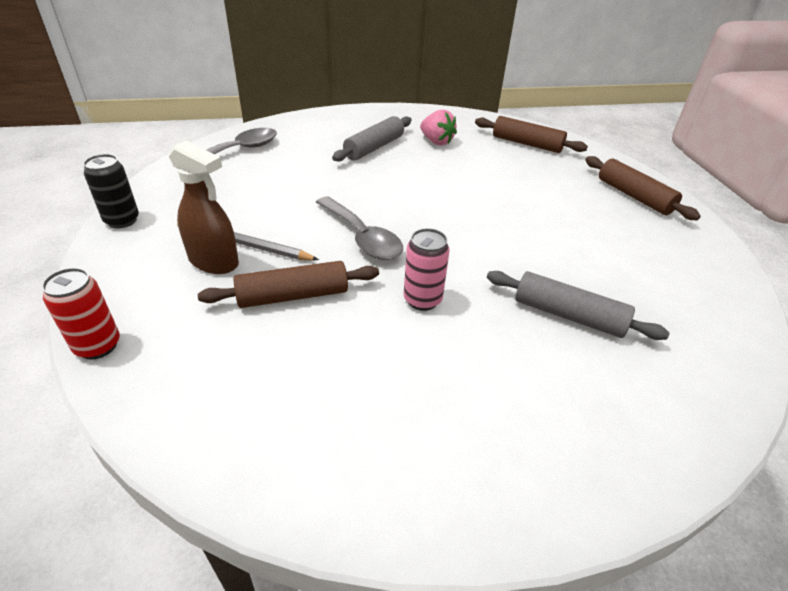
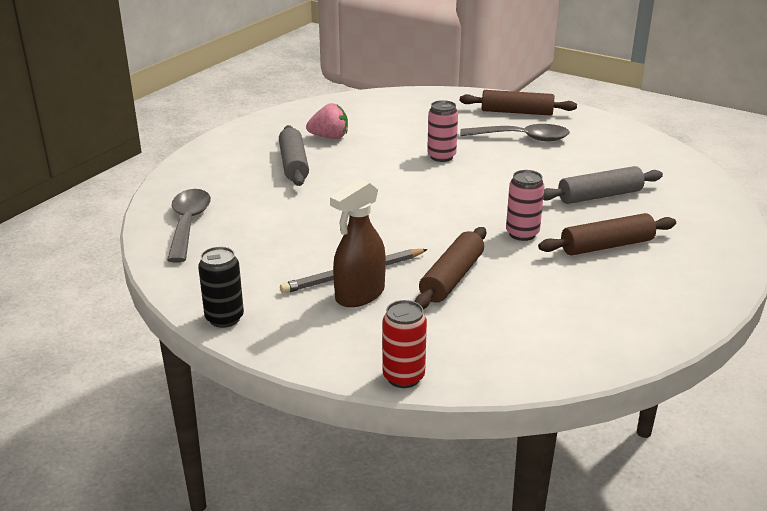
camera: 45 degrees left, 10 degrees down
brown spray bottle [169,140,239,274] -> brown spray bottle turned 150 degrees clockwise [330,179,386,307]
grey spoon [316,196,403,260] -> grey spoon moved to [460,124,570,141]
brown rolling pin [475,116,588,153] -> brown rolling pin moved to [538,213,676,256]
none -> pink can [427,100,458,162]

